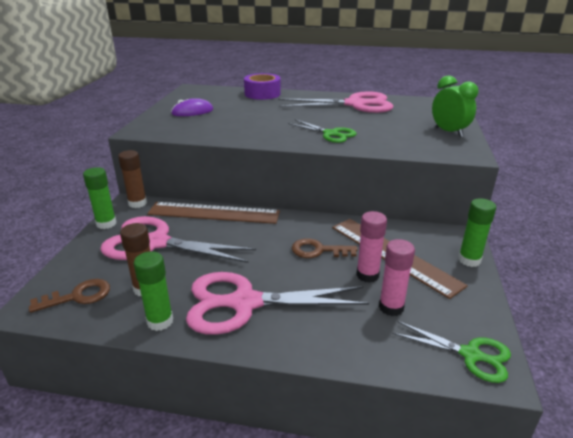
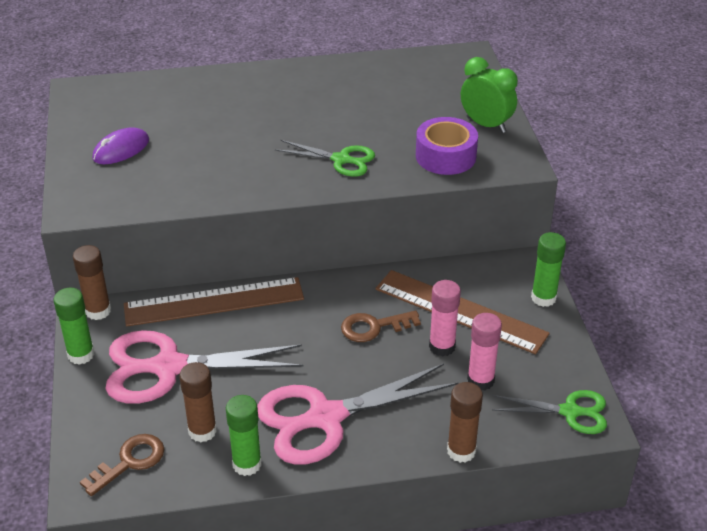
camera: 20 degrees left, 10 degrees up
purple tape [244,73,281,100] -> purple tape moved to [416,117,478,175]
pink scissors [278,92,394,113] -> none
none -> brown glue stick [447,382,483,463]

